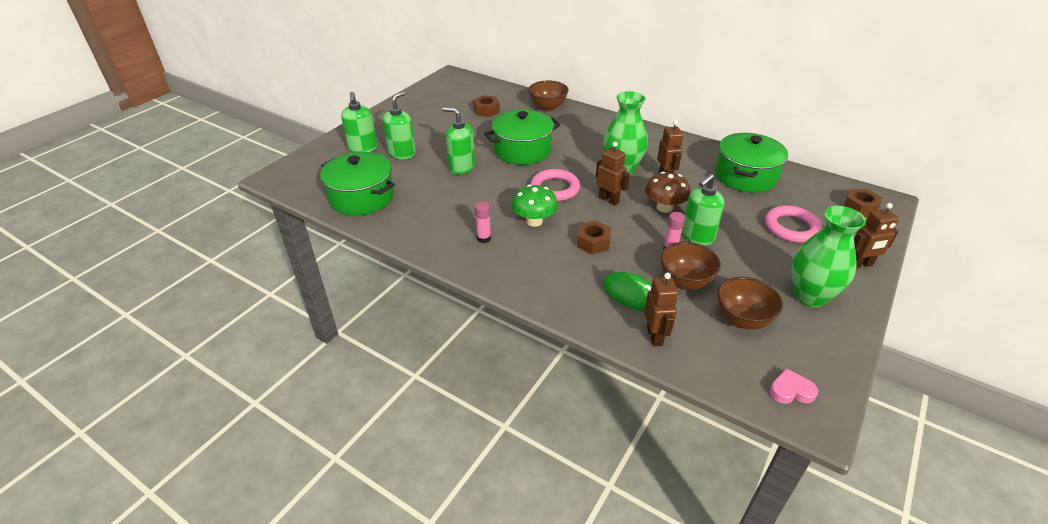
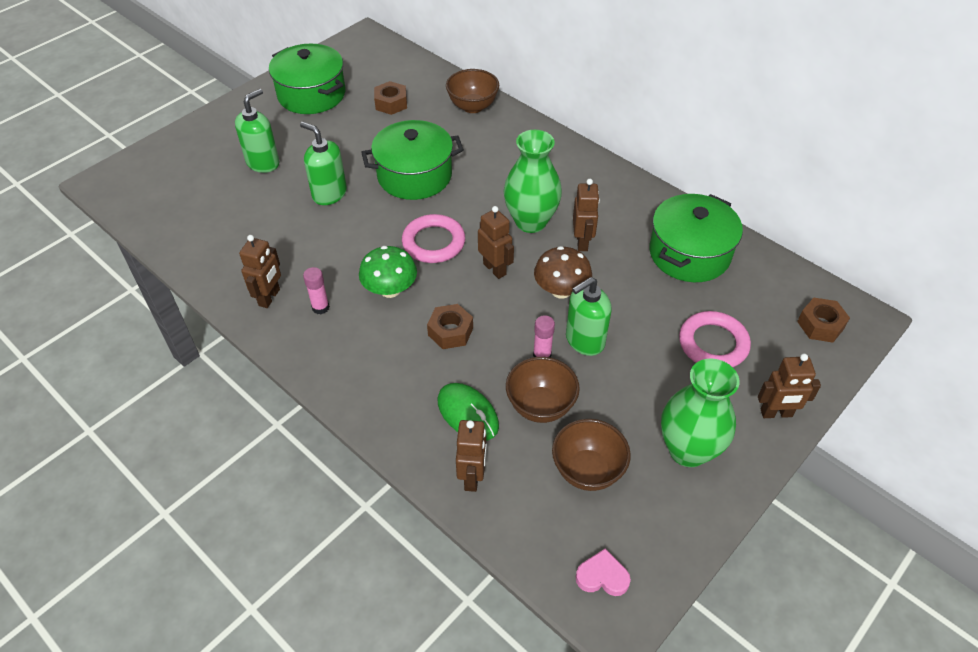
camera: 10 degrees right, 10 degrees up
green pot [320,152,395,215] -> green pot moved to [269,44,345,114]
green soap dispenser [341,92,378,153] -> none
none -> brown robot [239,235,281,308]

